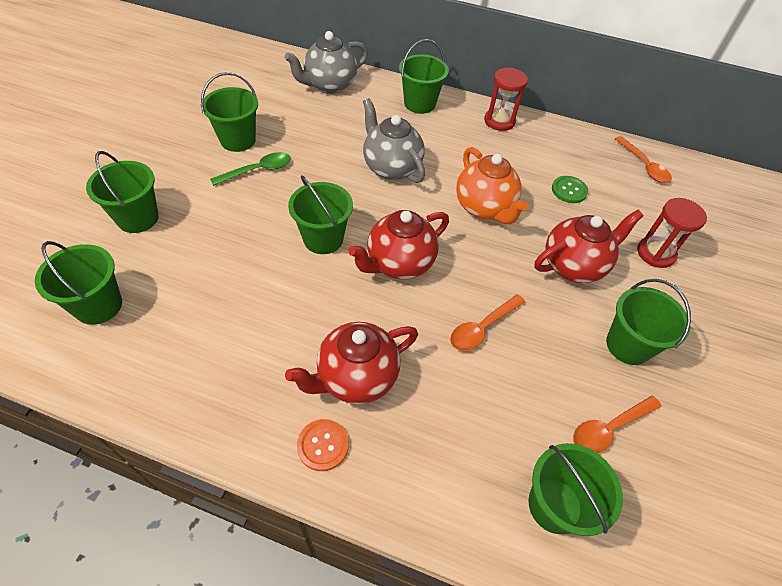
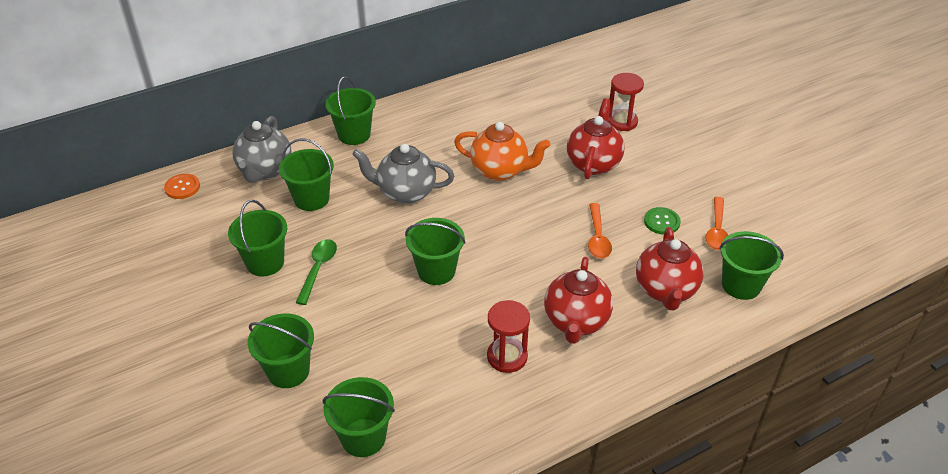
camera: 45 degrees left, 10 degrees down
orange button [297,419,349,471] -> orange button moved to [164,174,200,199]
red teapot [348,210,449,279] -> red teapot moved to [636,227,704,310]
red hourglass [484,68,528,131] -> red hourglass moved to [487,300,530,373]
green button [552,176,588,203] -> green button moved to [644,207,681,235]
green bucket [606,279,691,365] -> green bucket moved to [279,138,334,211]
orange spoon [614,136,672,183] -> none

